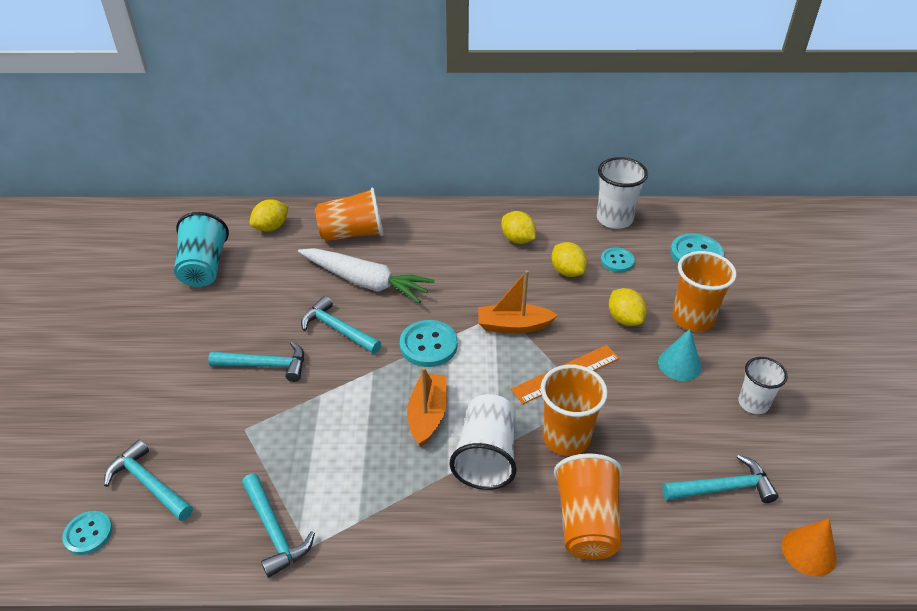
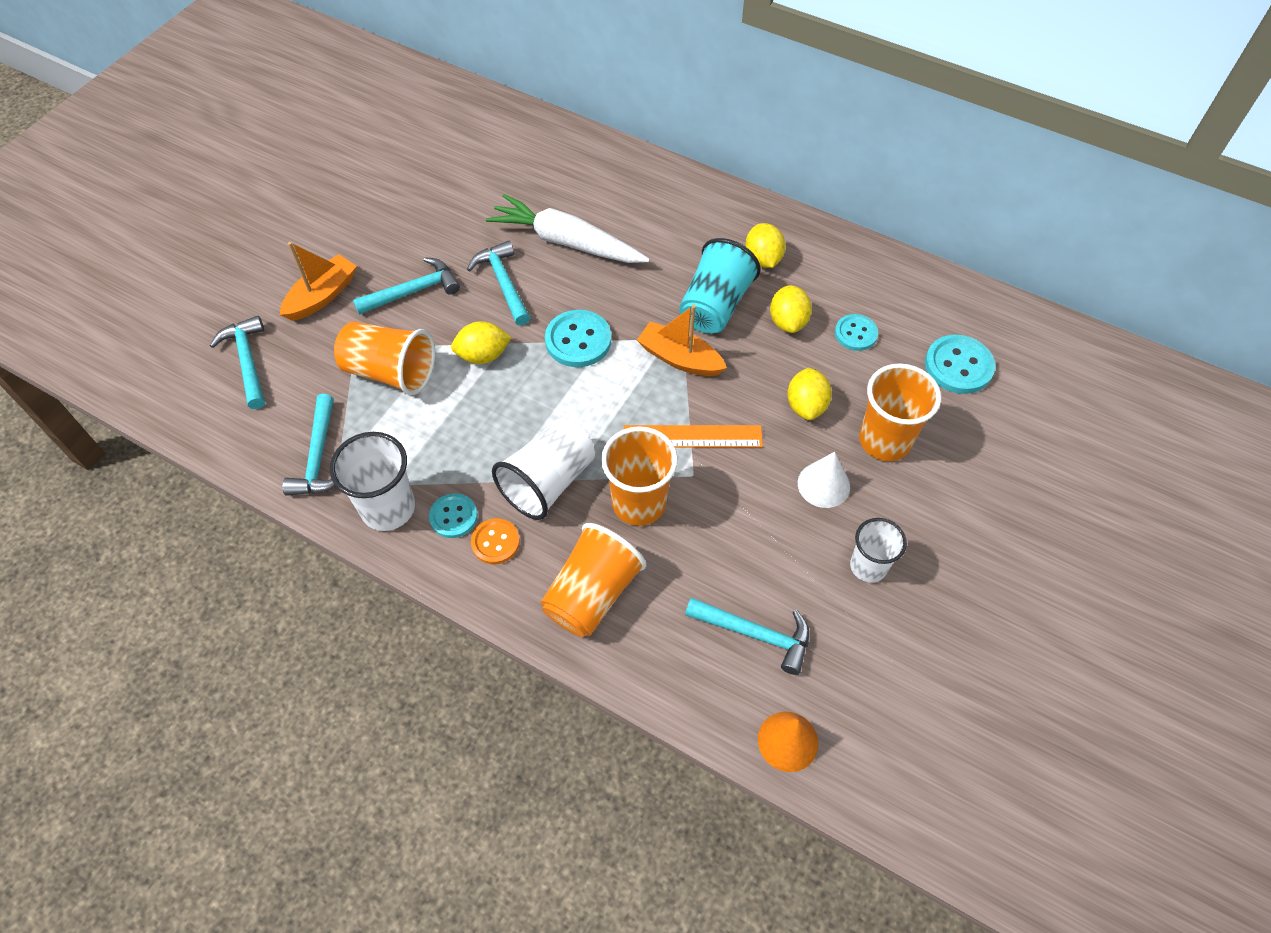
camera: 30 degrees right, 15 degrees up
turquoise button [62,511,113,555] -> turquoise button moved to [429,493,478,538]
turquoise cup [174,212,229,287] -> turquoise cup moved to [679,238,761,333]
turquoise hammer [208,341,304,382] -> turquoise hammer turned 60 degrees counterclockwise [353,257,460,315]
yellow lemon [250,199,288,232] -> yellow lemon moved to [451,321,512,364]
white carrot [298,248,435,303] -> white carrot turned 150 degrees clockwise [486,194,650,263]
orange cup [315,188,383,241] -> orange cup moved to [334,321,435,395]
orange boat [407,367,447,447] -> orange boat moved to [280,242,357,321]
white cup [597,157,648,229] -> white cup moved to [330,432,415,531]
turquoise cone [658,329,702,381] -> white cone [798,452,850,508]
none -> orange button [471,519,520,564]

